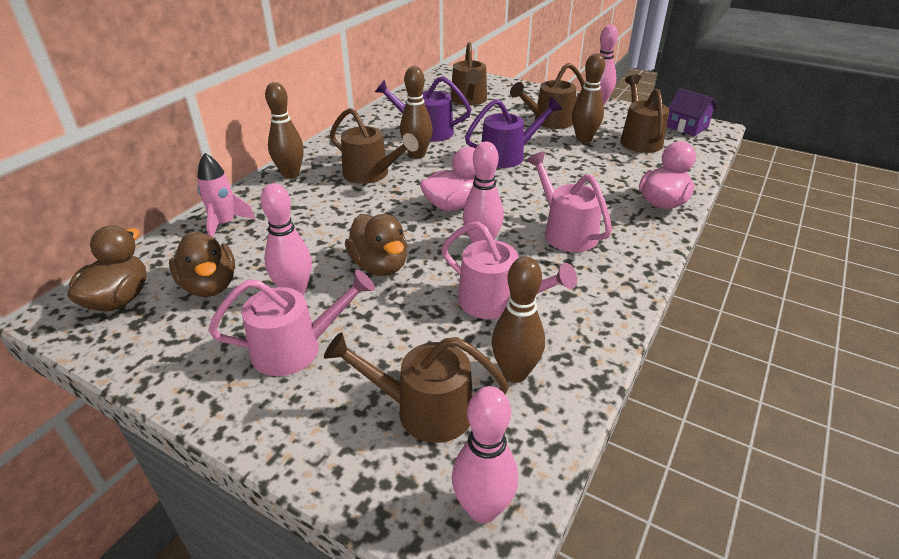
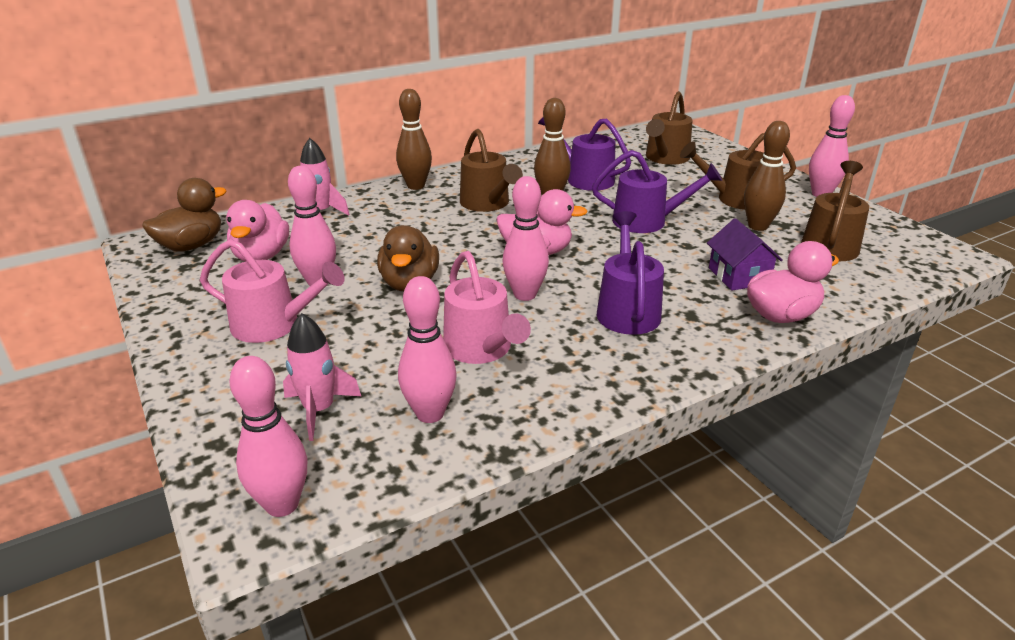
camera: 30 degrees right, 5 degrees down
brown duck [169,231,235,297] -> pink duck [226,200,289,262]
brown watering can [324,332,509,443] -> pink rocket [283,313,361,441]
brown bowling pin [492,256,545,383] -> pink bowling pin [398,276,457,423]
pink watering can [526,151,612,252] -> purple watering can [597,211,664,335]
purple house [667,88,717,136] -> purple house moved to [707,218,783,291]

